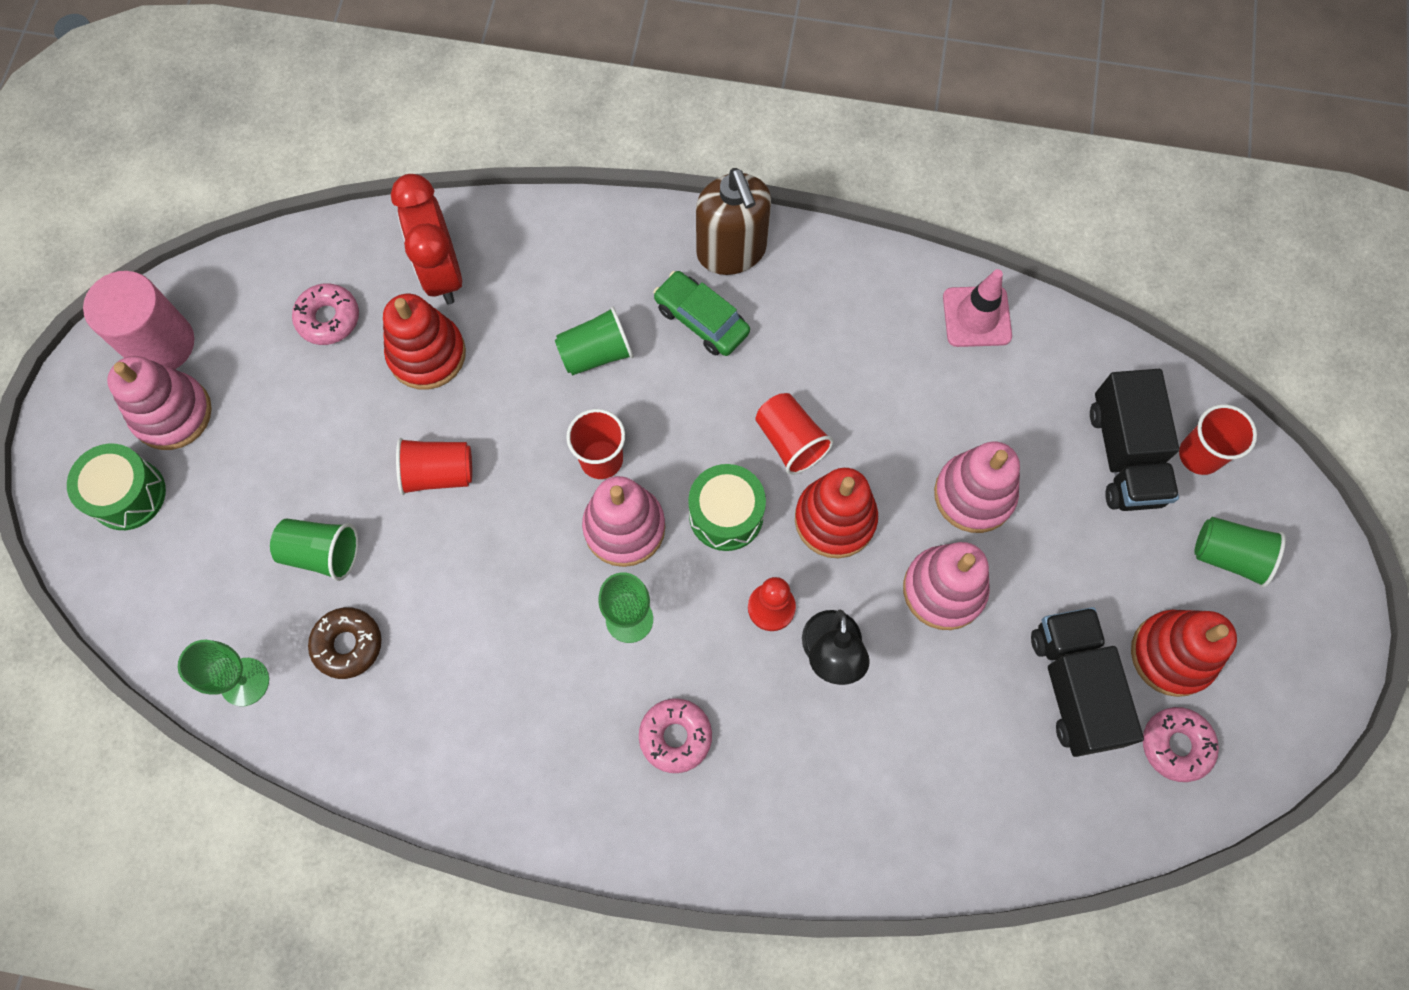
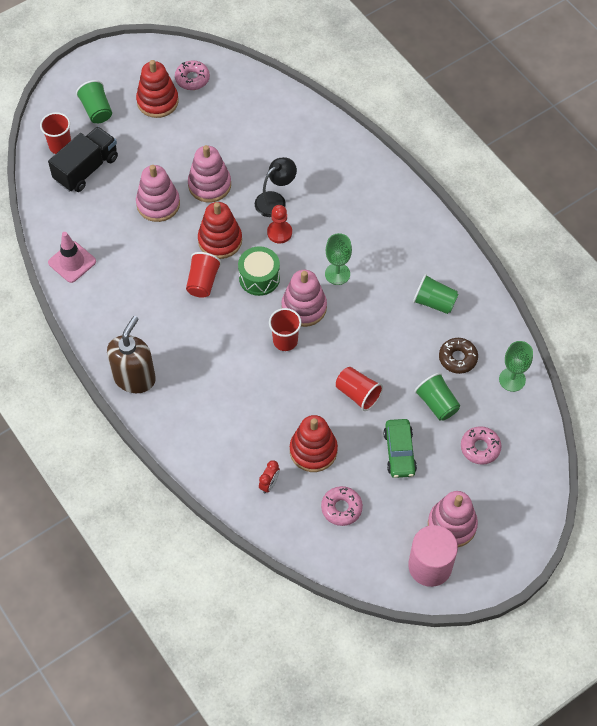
camera: 135 degrees left, 10 degrees down
green drum [67,444,166,530] -> none
red clock [391,174,462,304] -> red clock [259,460,280,494], size x0.46
green cup [555,306,634,375] -> green cup moved to [413,274,458,314]
pink donut [639,698,712,773] -> pink donut moved to [461,426,502,465]
green car [653,271,750,356] -> green car moved to [383,419,417,478]
black truck [1031,607,1144,757] -> none

